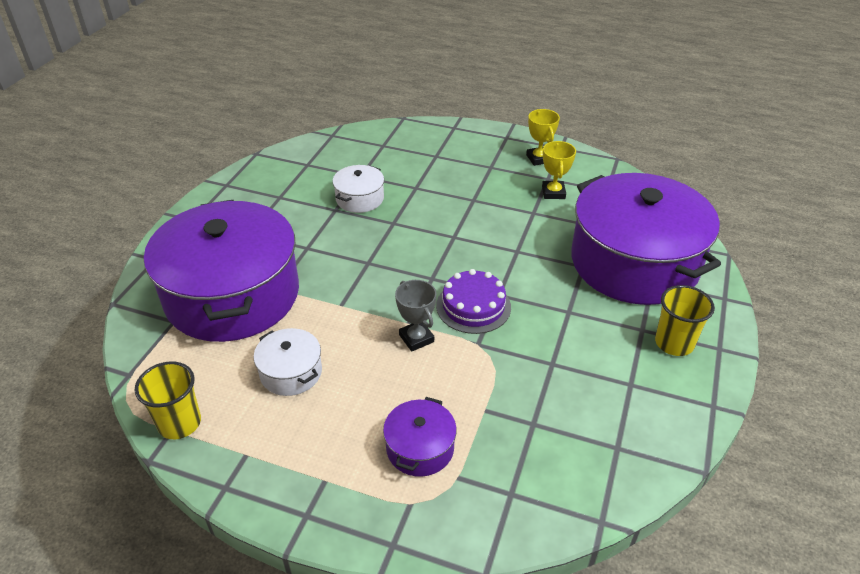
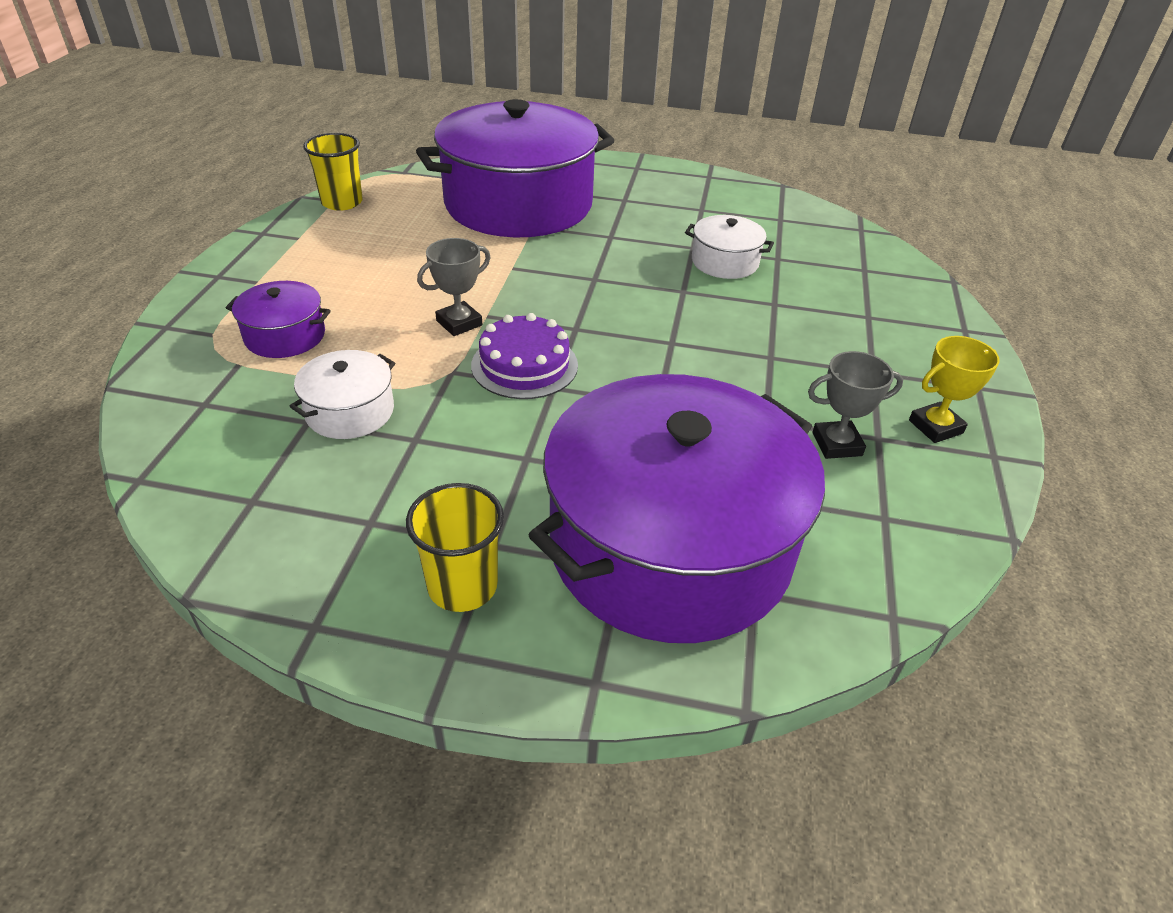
camera: 80 degrees right, 0 degrees up
white pot [254,328,322,396] -> white pot moved to [289,350,395,439]
yellow trophy [542,141,576,199] -> grey trophy [808,351,903,459]

